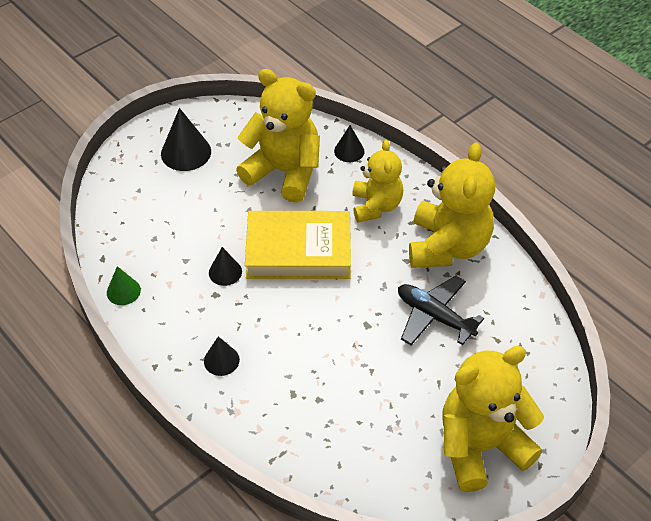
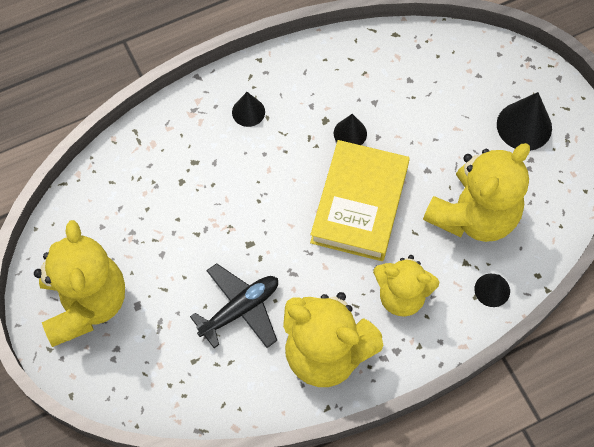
camera: 105 degrees right, 15 degrees up
green cone [107,266,141,305] -> none

